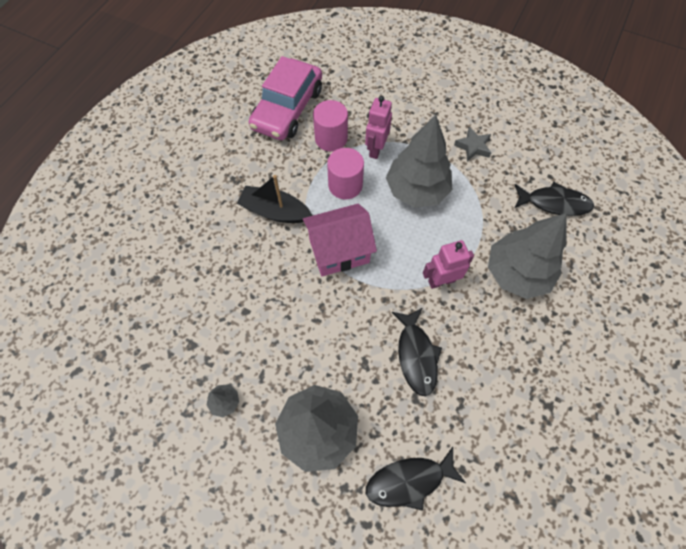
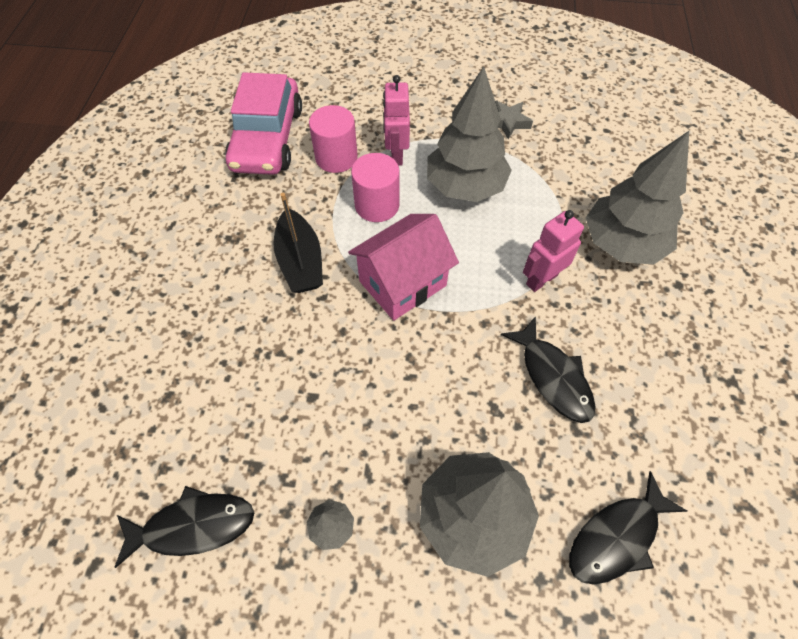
camera: 20 degrees left, 5 degrees down
black boat [237,175,313,223] -> black boat turned 105 degrees counterclockwise [273,193,323,293]
black fish [514,182,594,216] -> black fish moved to [114,486,254,568]

